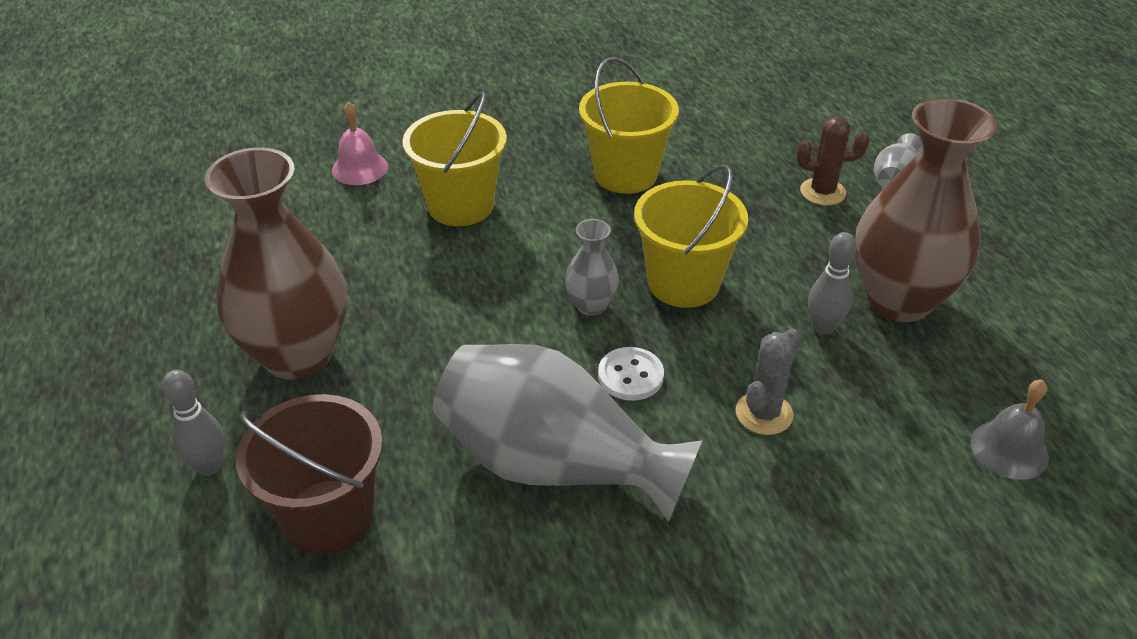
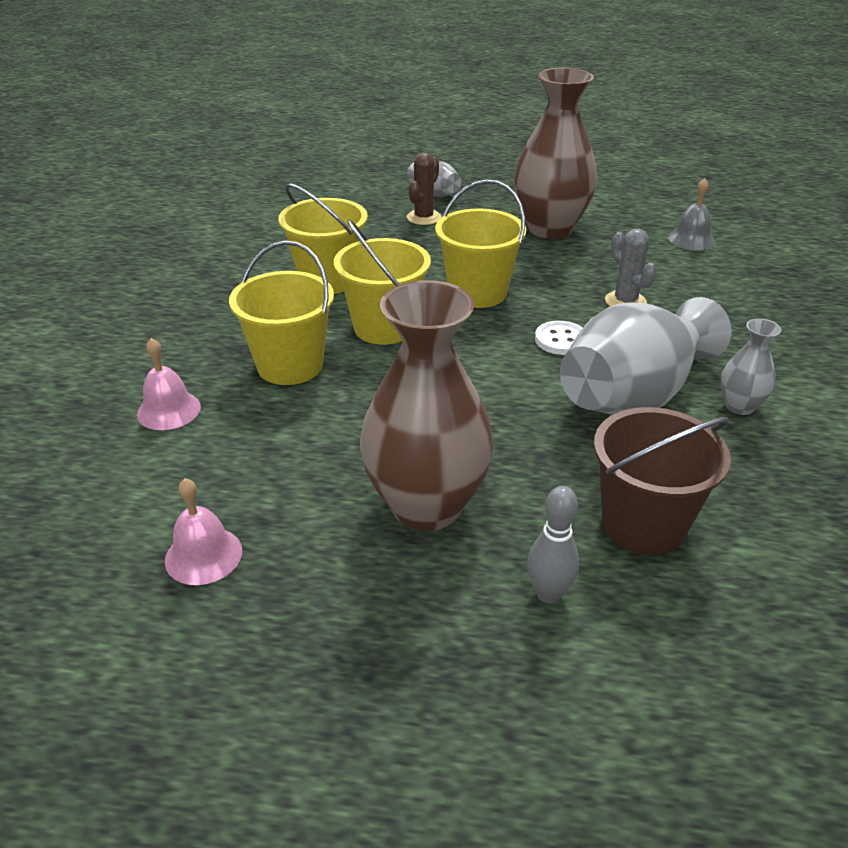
camera: 65 degrees left, 5 degrees down
grey vase [565,219,619,316] -> grey vase moved to [721,318,781,415]
grey bowling pin [808,232,856,335] -> none
none -> pink bell [165,478,242,585]
none -> yellow bucket [334,219,431,345]

